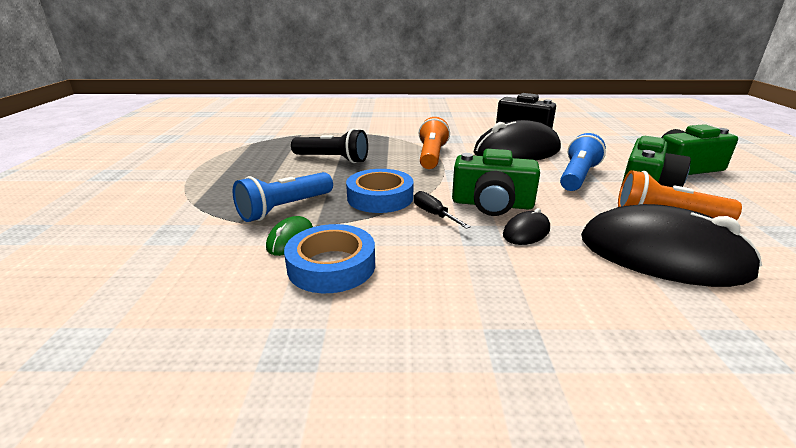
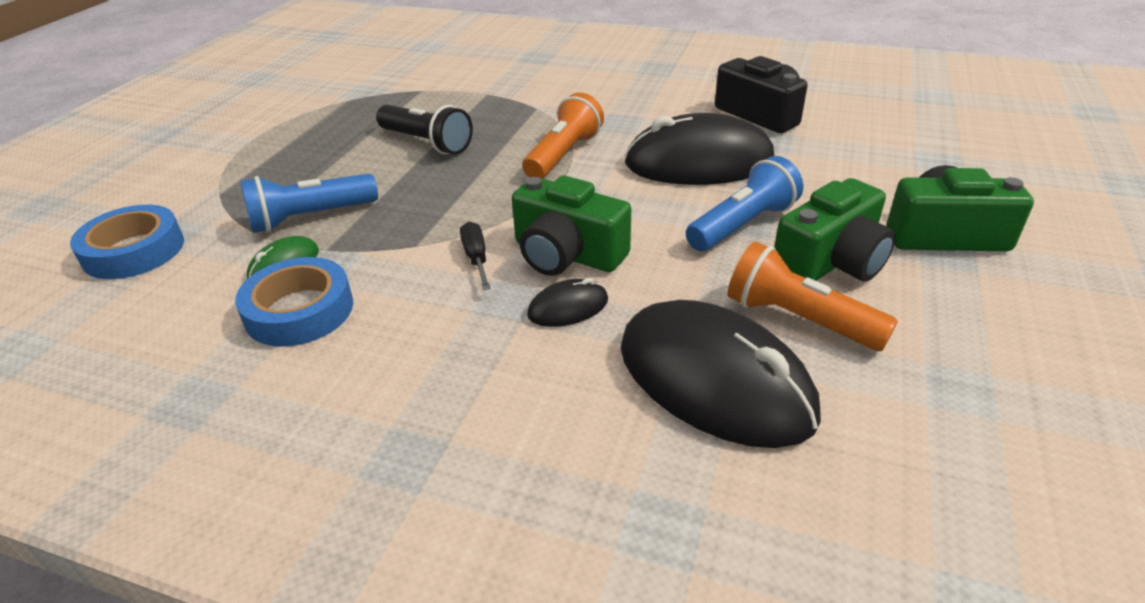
camera: 20 degrees right, 10 degrees up
blue tape [346,169,414,213] -> blue tape moved to [70,205,184,279]

